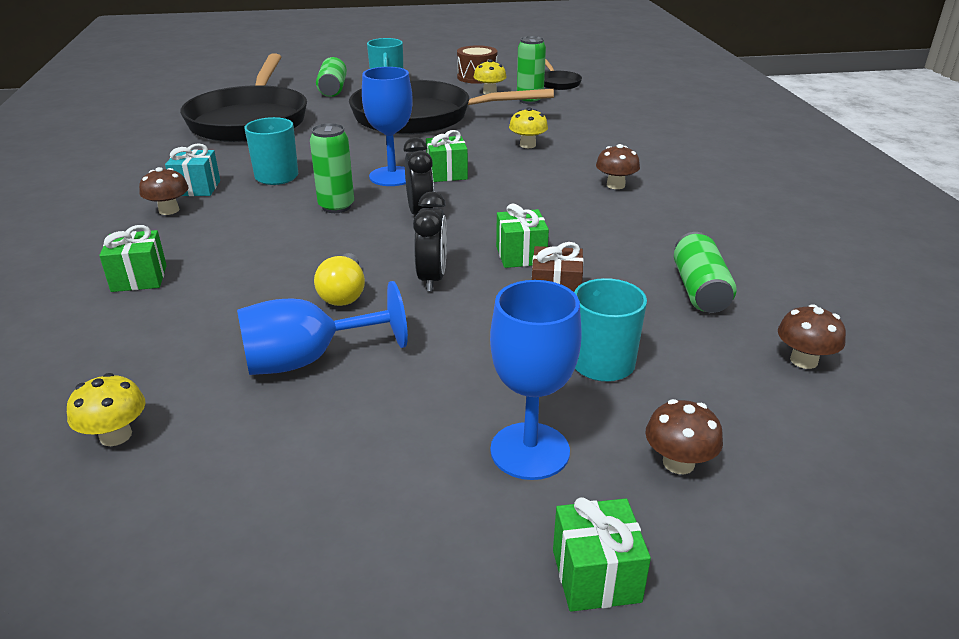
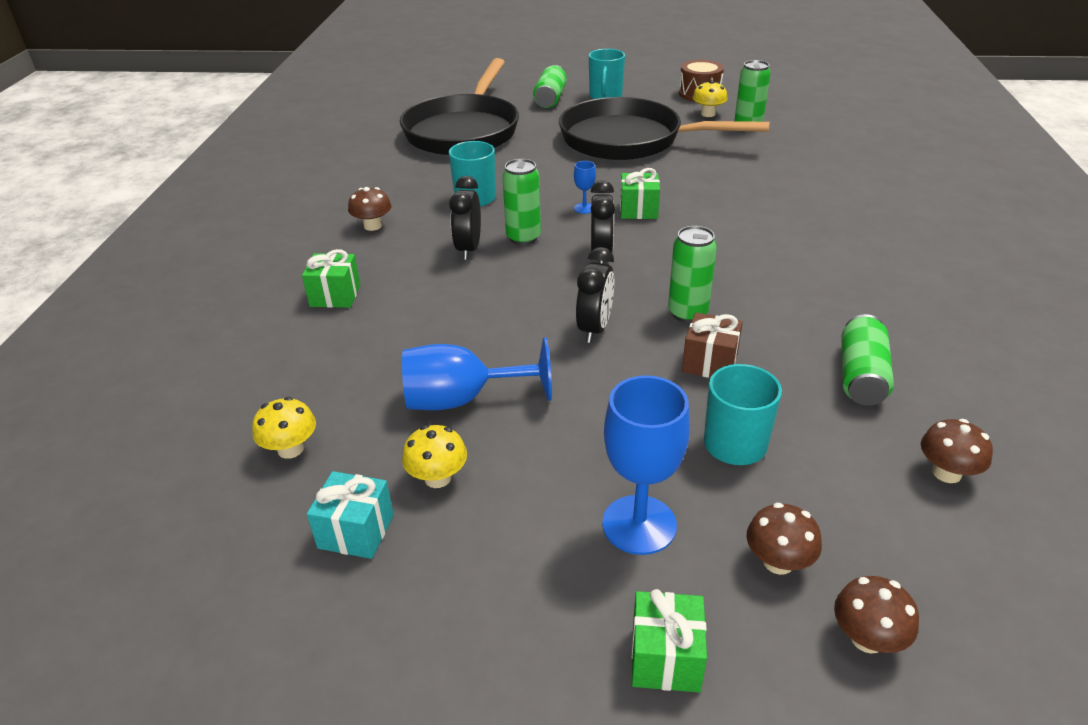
camera: 15 degrees right, 5 degrees up
turquoise gift [165,143,220,196] -> turquoise gift moved to [307,471,394,559]
yellow light bulb [314,253,365,306] -> none
blue goblet [362,67,413,186] -> blue goblet [574,161,596,214], size x0.46
green gift [496,203,549,268] -> green can [668,226,717,323]
yellow mushroom [509,107,548,148] -> yellow mushroom moved to [402,425,467,488]
black pan [544,59,582,90] -> none
brown mushroom [596,144,640,189] -> brown mushroom moved to [834,576,919,654]
none -> black clock [449,176,481,260]

